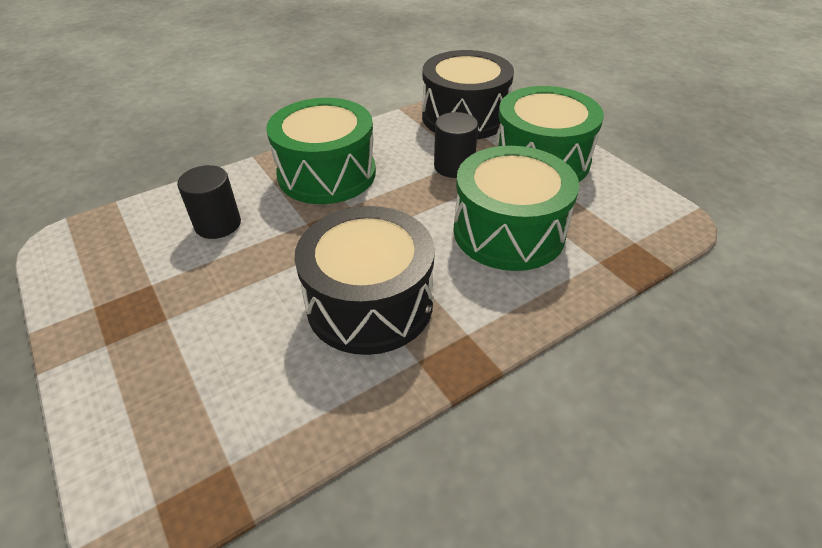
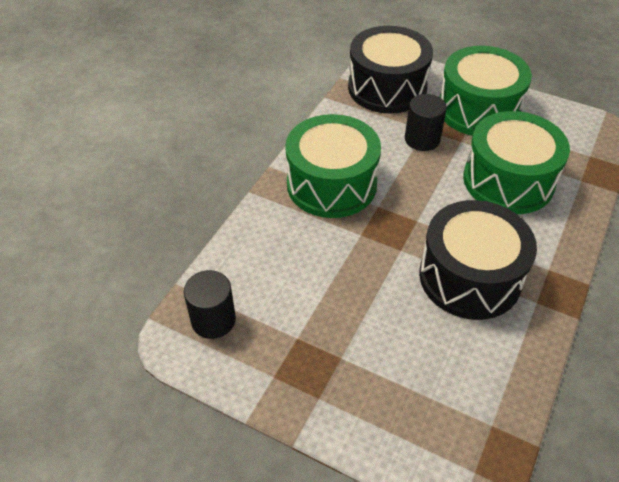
camera: 30 degrees left, 5 degrees up
black cylinder [177,165,241,239] -> black cylinder moved to [184,270,236,339]

